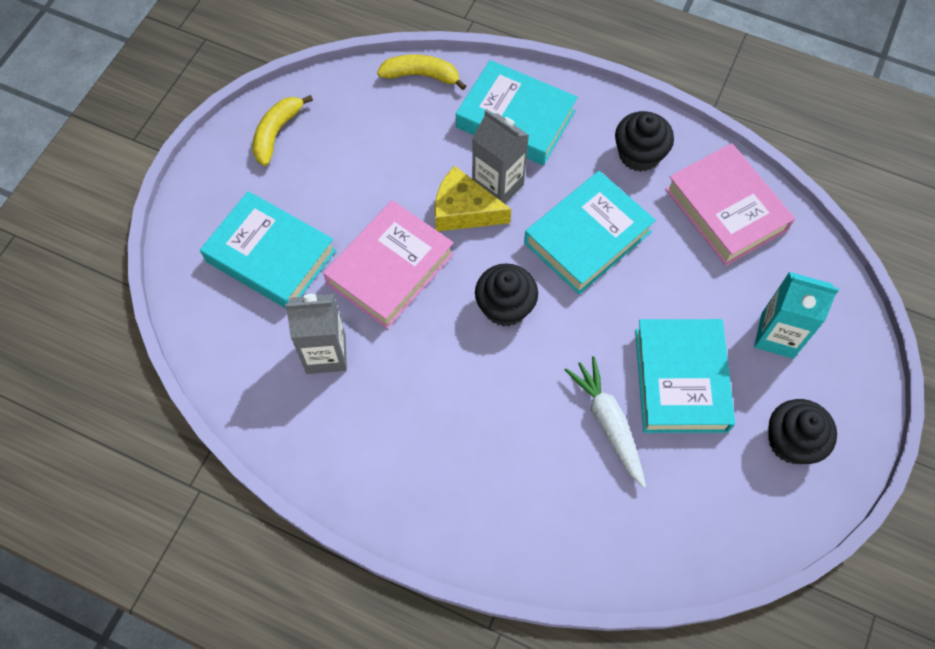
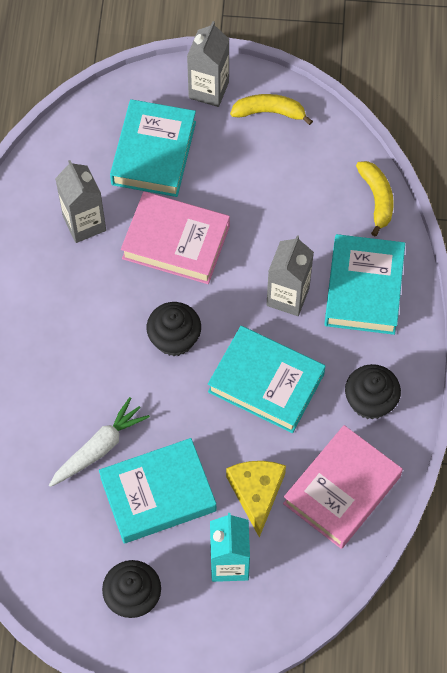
camera: 70 degrees right, 0 degrees up
yellow cheese [435,166,511,231] -> yellow cheese moved to [226,461,286,537]
none -> grey carton [187,21,229,107]

